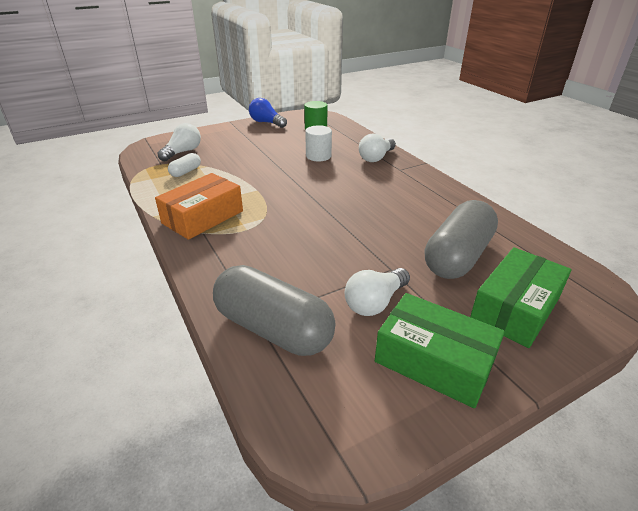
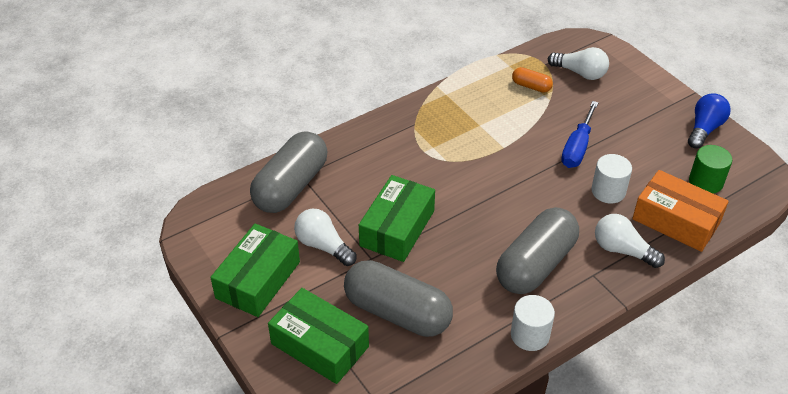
camera: 85 degrees right, 10 degrees up
orange box [155,173,243,240] -> orange box moved to [632,170,729,252]
white capsule [168,153,201,177] -> orange capsule [512,67,553,93]
none -> green box [359,175,435,262]
none -> grey capsule [496,207,579,294]
none -> white cylinder [511,295,555,351]
none -> blue screwdriver [561,101,598,168]

